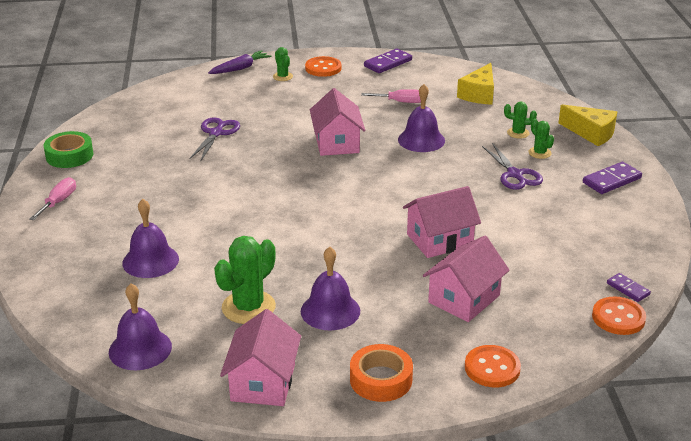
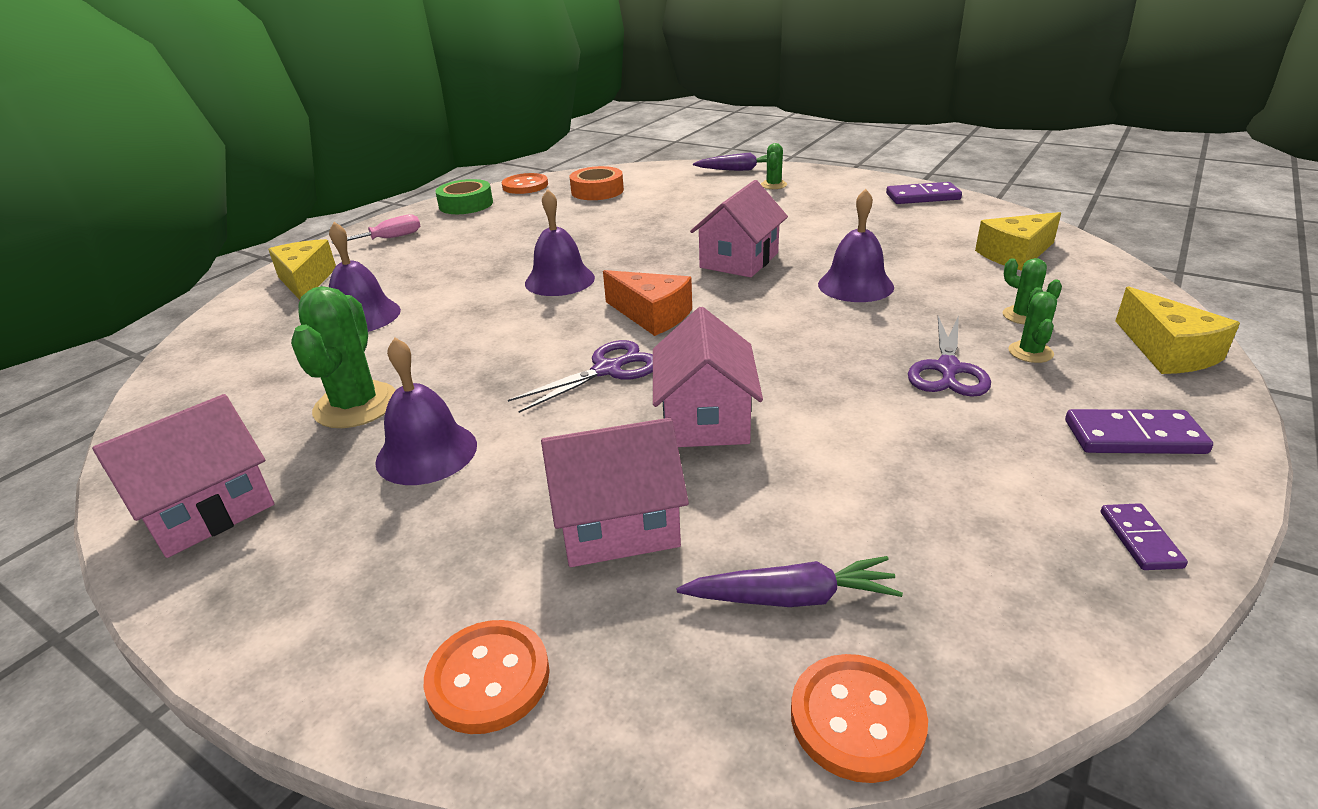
camera: 40 degrees right, 0 degrees up
purple bell [109,283,172,370] -> purple bell moved to [525,189,595,296]
purple scissors [189,117,240,162] -> purple scissors moved to [508,340,653,413]
green cactus [214,236,276,324] -> green cactus turned 75 degrees counterclockwise [291,286,396,428]
orange button [305,56,341,77] -> orange button moved to [502,173,548,194]
orange tape [350,344,413,402] -> orange tape moved to [570,166,624,200]
pink screwdriver [361,89,421,103] -> none
pink house [403,186,481,258] -> pink house turned 75 degrees clockwise [653,307,763,447]
purple domino [607,273,651,302] -> purple domino moved to [1101,503,1188,570]
none -> yellow cheese [268,239,336,300]
none -> orange cheese [603,270,692,336]
none -> purple carrot [676,556,903,607]

